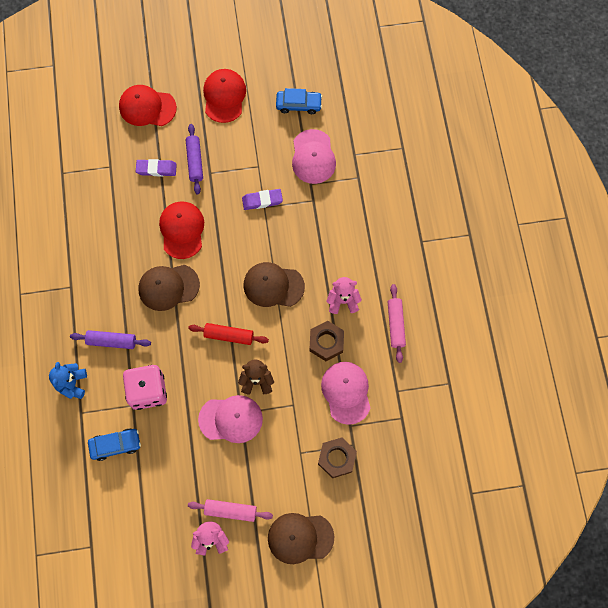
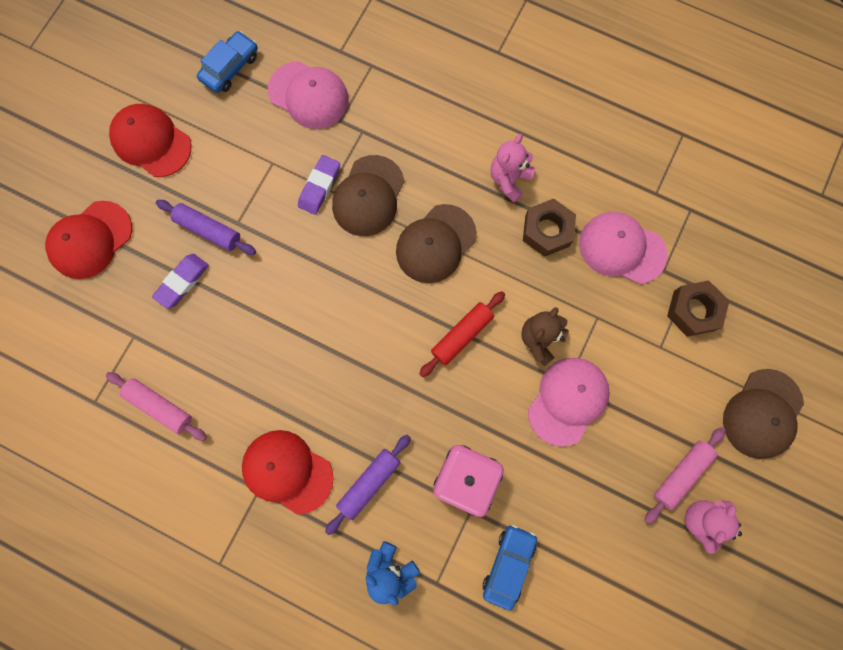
camera: 55 degrees left, 5 degrees up
brown cap [138,265,200,311] -> brown cap moved to [332,155,404,236]
red cap [159,201,204,259] -> red cap moved to [242,430,333,515]
pink rolling pin [388,284,406,363] -> pink rolling pin moved to [106,372,207,441]

